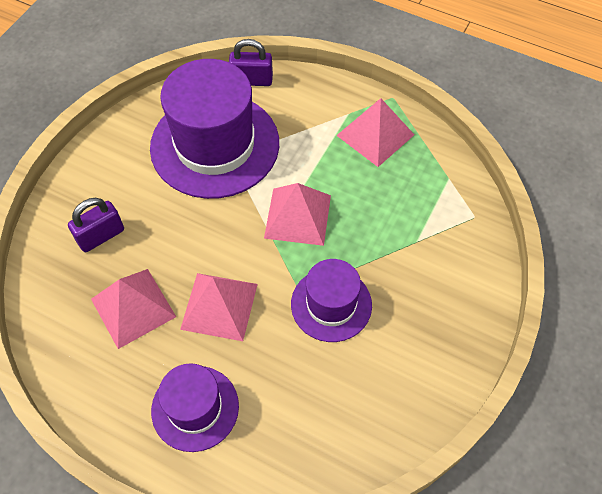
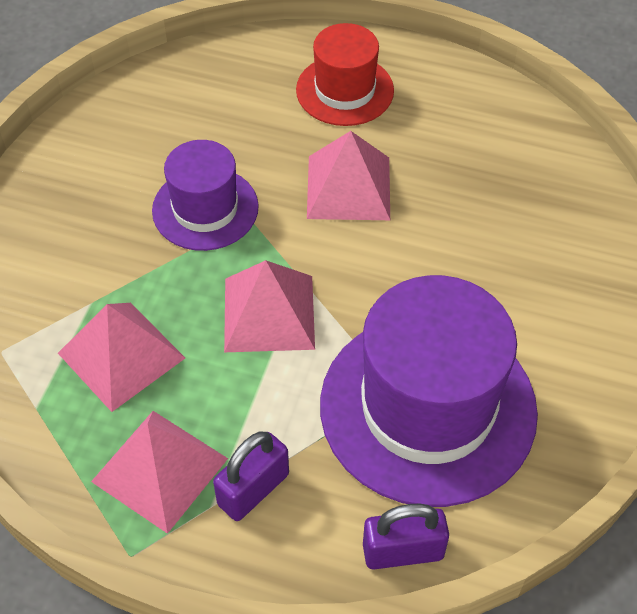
camera: 170 degrees right, 5 degrees down
purple padlock [68,198,124,252] -> purple padlock moved to [213,431,289,521]
pink pyramid [91,269,176,349] -> pink pyramid moved to [58,303,185,412]
purple hat [151,363,239,452] -> red hat [296,23,394,126]

